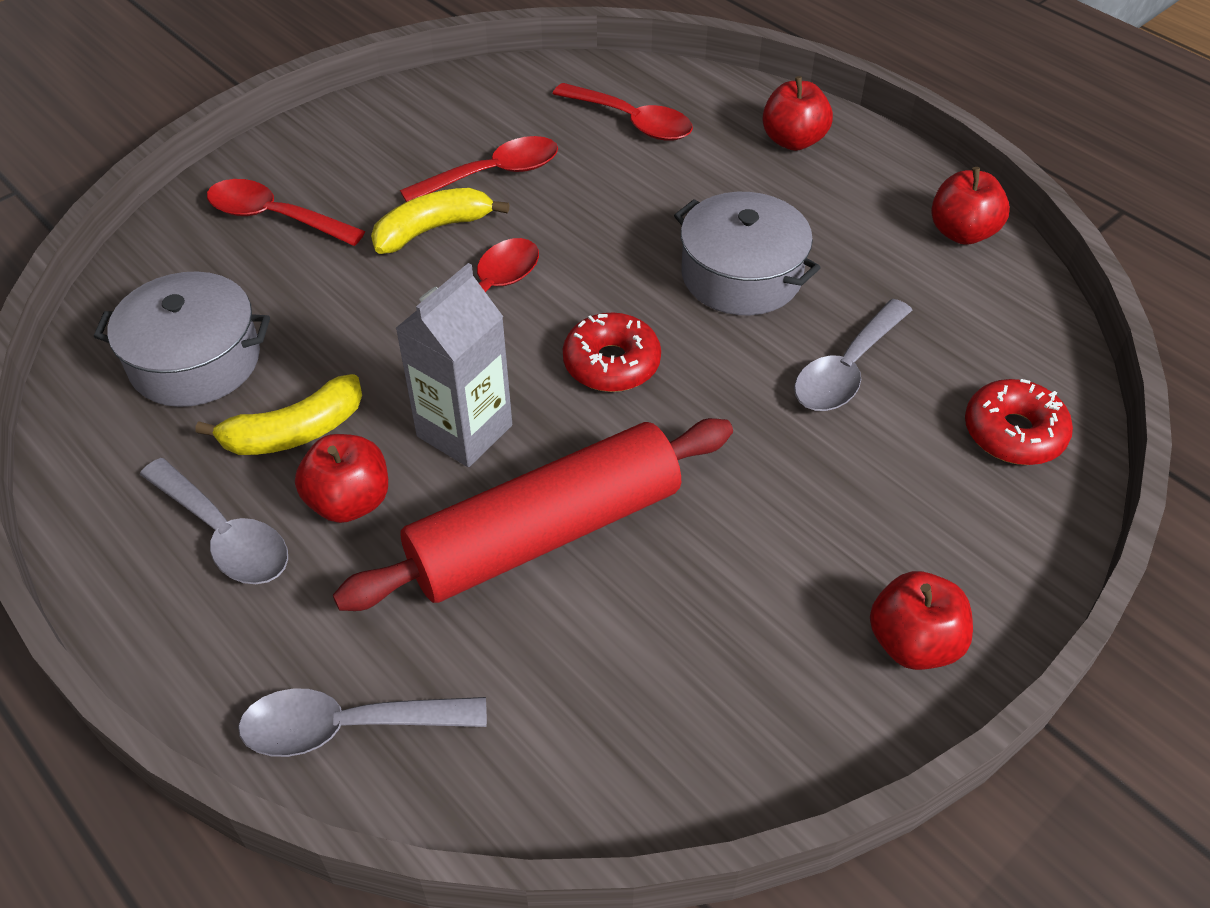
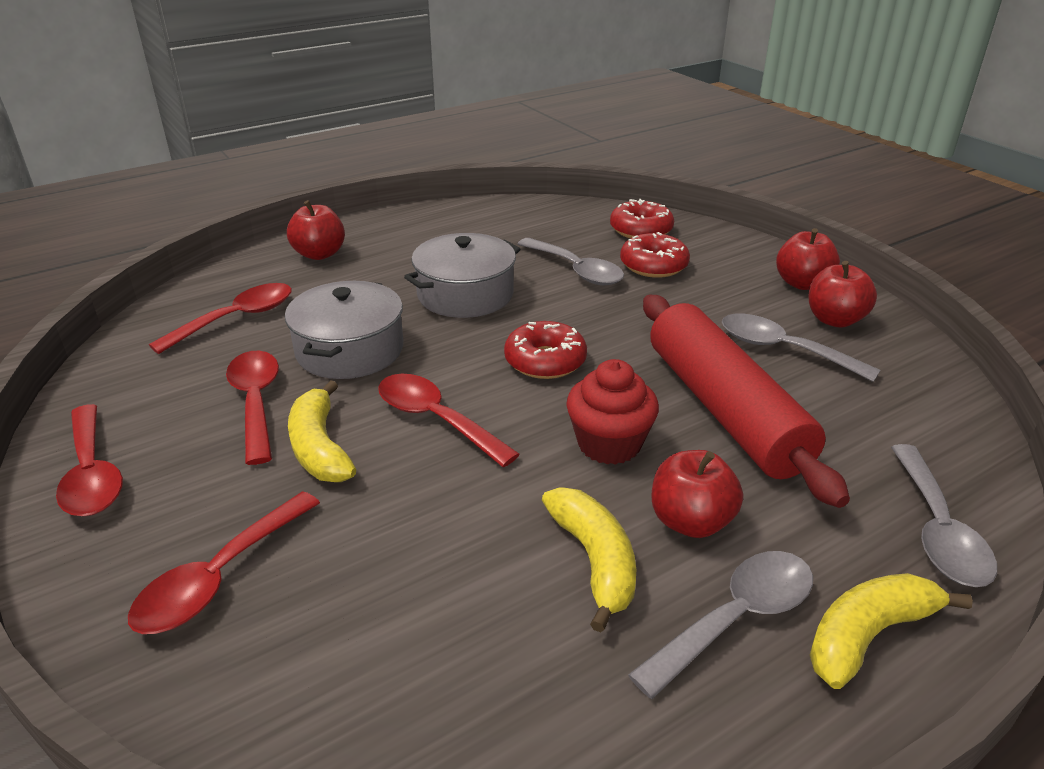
camera: 80 degrees left, 15 degrees down
grey pot [94,271,270,407] -> grey pot moved to [285,281,403,379]
grey carton [395,263,512,467] -> red cupcake [566,359,659,465]
red apple [931,167,1010,245] -> red apple moved to [809,261,877,328]
none -> red spoon [56,404,123,516]
none -> red donut [620,232,690,278]
none -> grey spoon [722,314,880,382]
none -> yellow banana [810,573,973,689]

